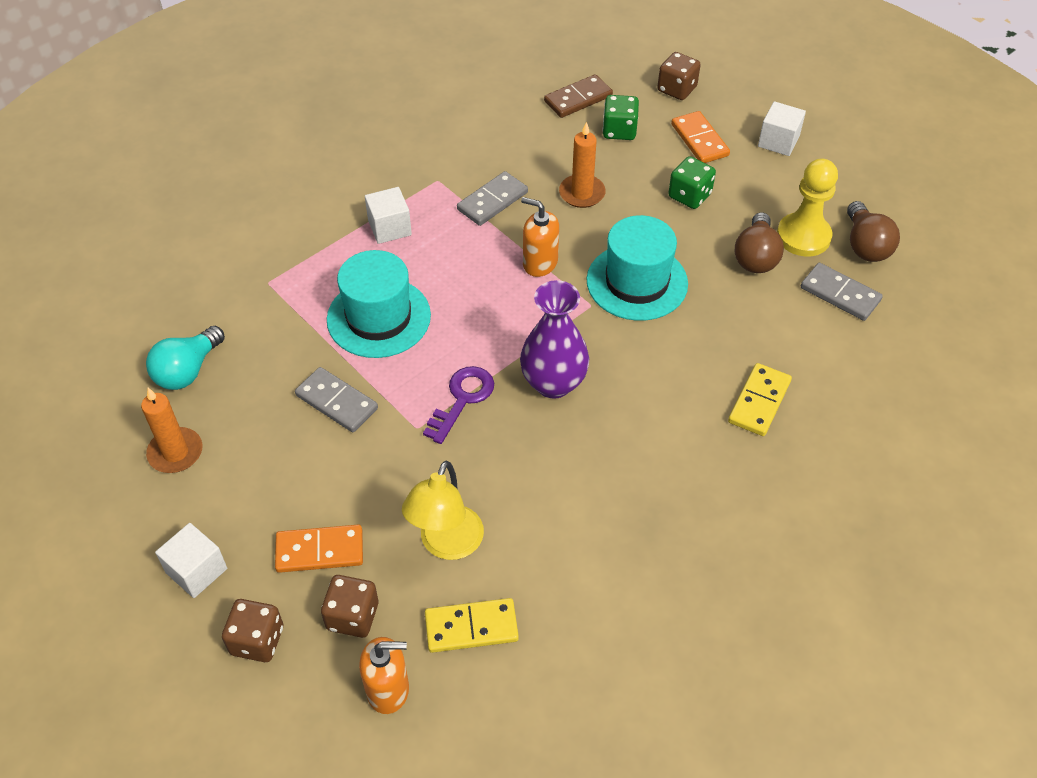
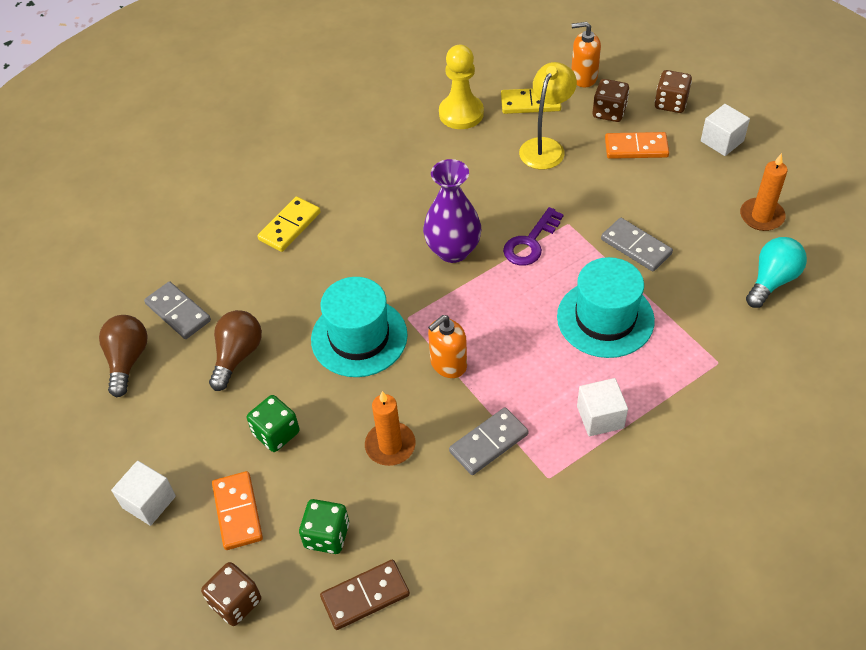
camera: 170 degrees left, 0 degrees up
orange soap dispenser [521,197,559,277] -> orange soap dispenser turned 105 degrees clockwise [428,315,467,378]
yellow pawn [777,158,838,257] -> yellow pawn moved to [439,45,484,129]

